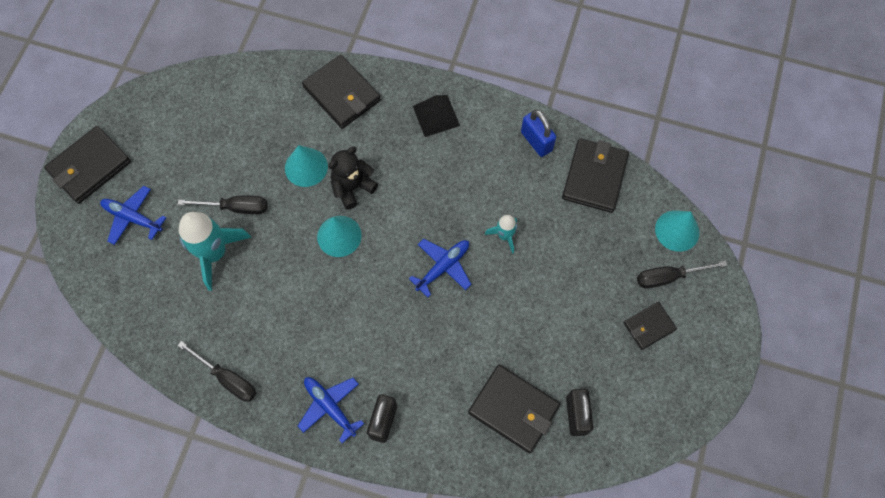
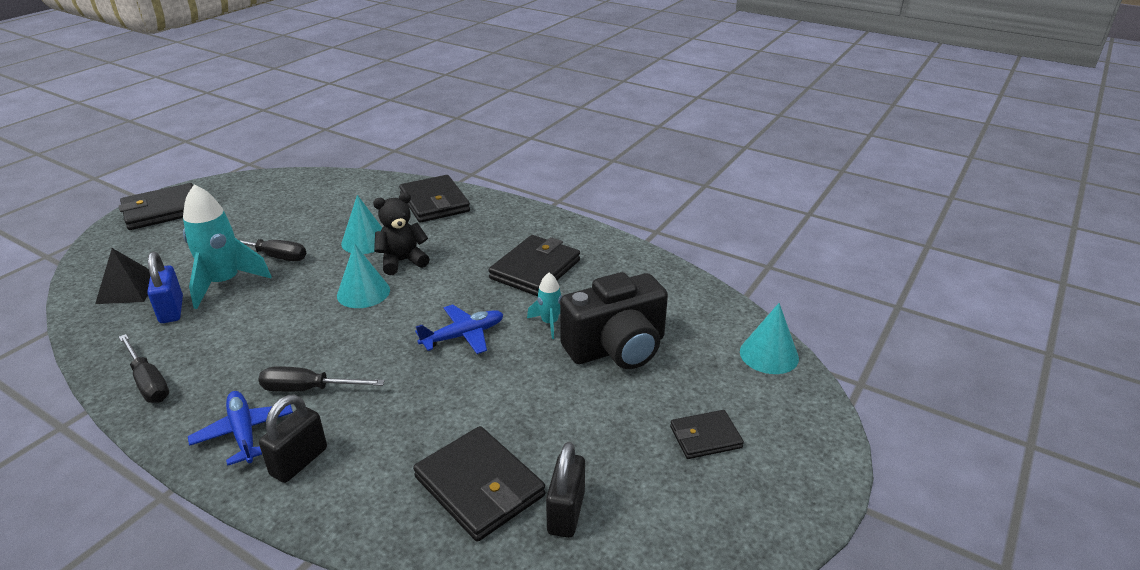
camera: 15 degrees right, 35 degrees down
blue plane [100,186,166,245] -> none
black pyramid [413,95,460,137] -> black pyramid moved to [95,248,150,304]
blue padlock [521,110,556,157] -> blue padlock moved to [147,252,183,323]
black wallet [562,138,629,213] -> black wallet moved to [489,235,580,296]
black screwdriver [637,260,727,288] -> black screwdriver moved to [258,366,385,392]
none -> black camera [560,272,668,369]

